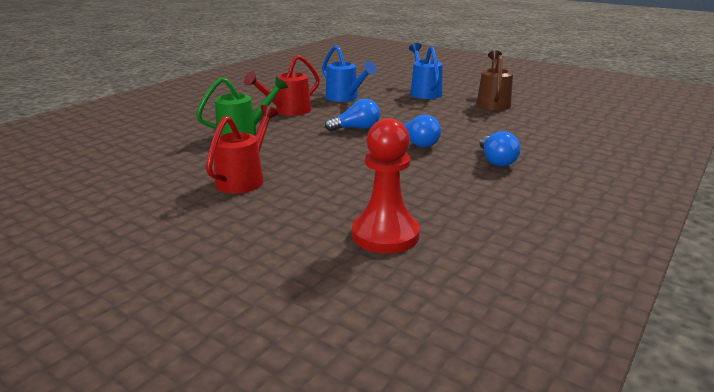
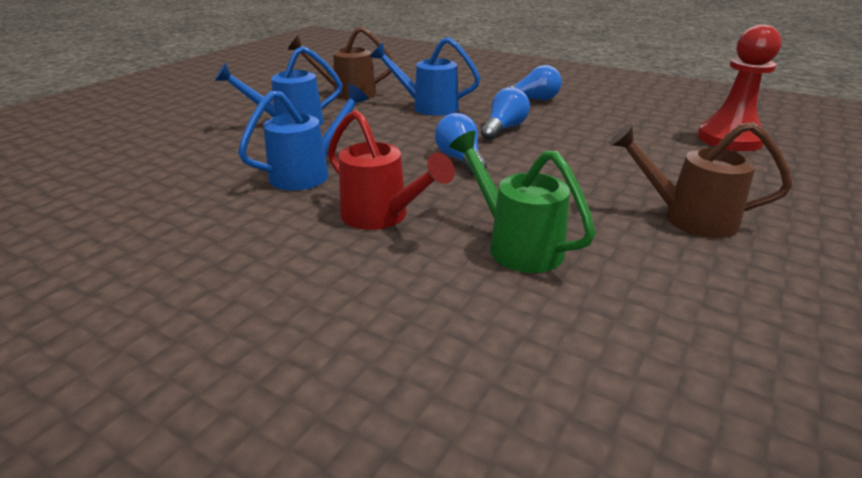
camera: 95 degrees left, 5 degrees up
red watering can [206,105,278,194] -> brown watering can [609,122,793,238]
none -> blue watering can [371,37,481,116]

